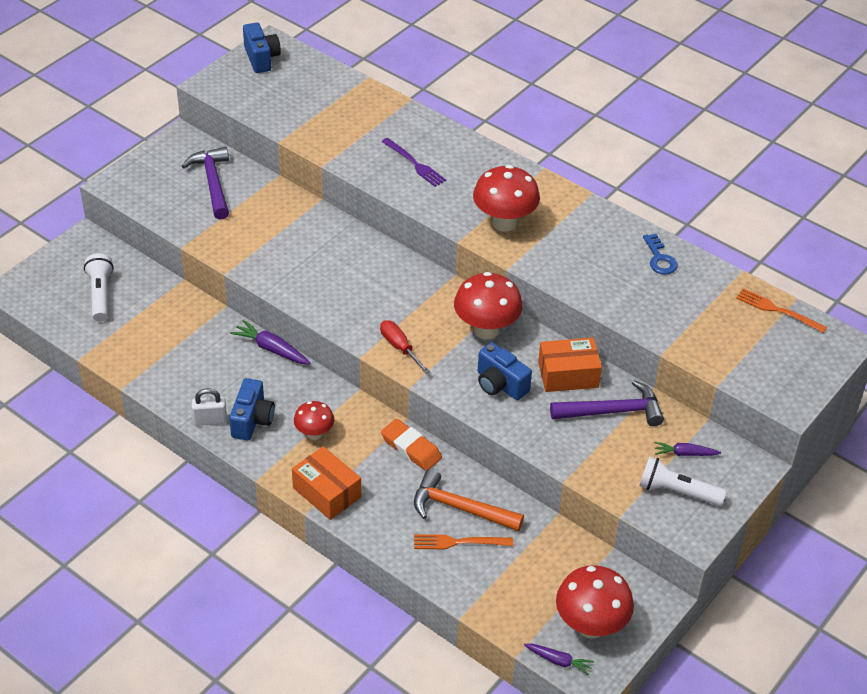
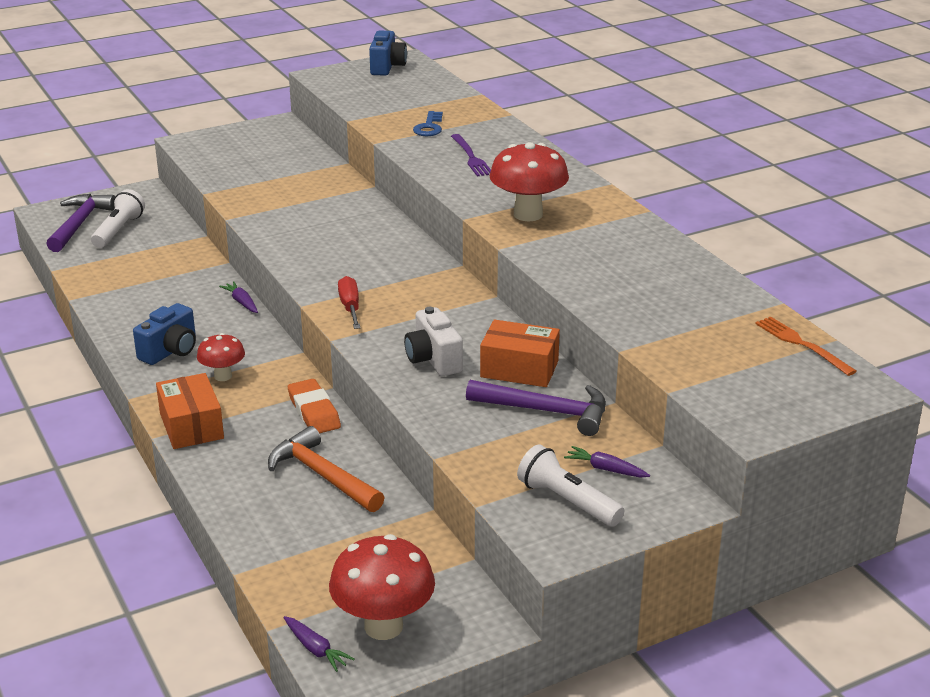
camera: 25 degrees right, 15 degrees down
purple hammer [182,147,229,220] -> purple hammer moved to [46,194,115,252]
white padlock [192,388,227,426] -> none
purple carrot [230,320,311,365] -> purple carrot [219,281,258,313], size x0.67
orange fork [414,534,513,549] -> none
red mushroom [454,272,523,339] -> none
blue camera [478,342,532,400] -> white camera [404,307,463,376]
blue key [643,234,678,274] -> blue key moved to [413,111,443,136]

